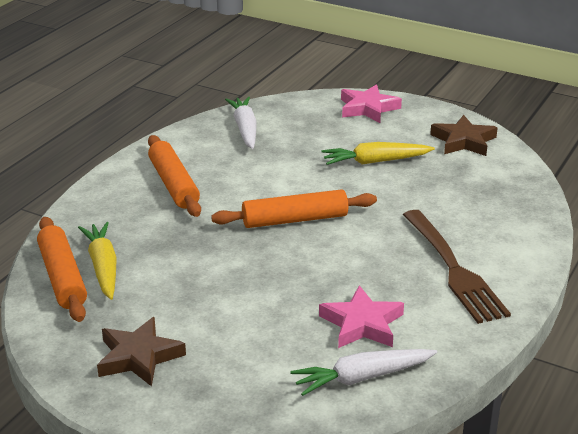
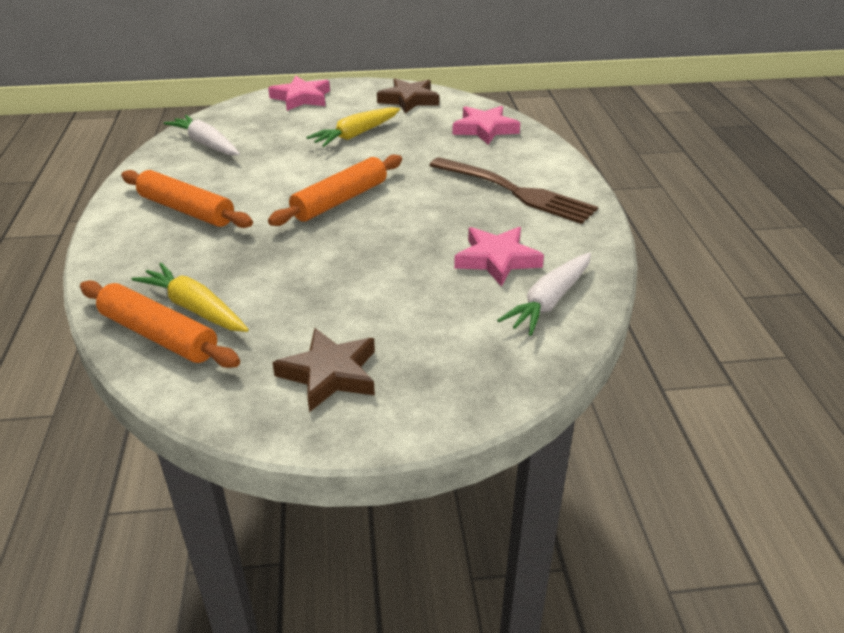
camera: 35 degrees left, 5 degrees up
none -> pink star [452,106,520,145]

